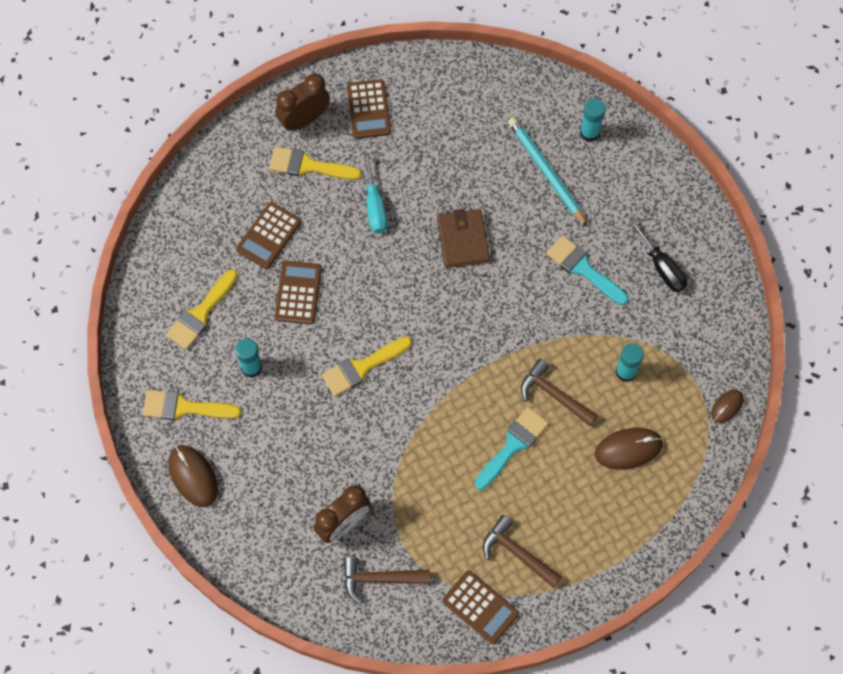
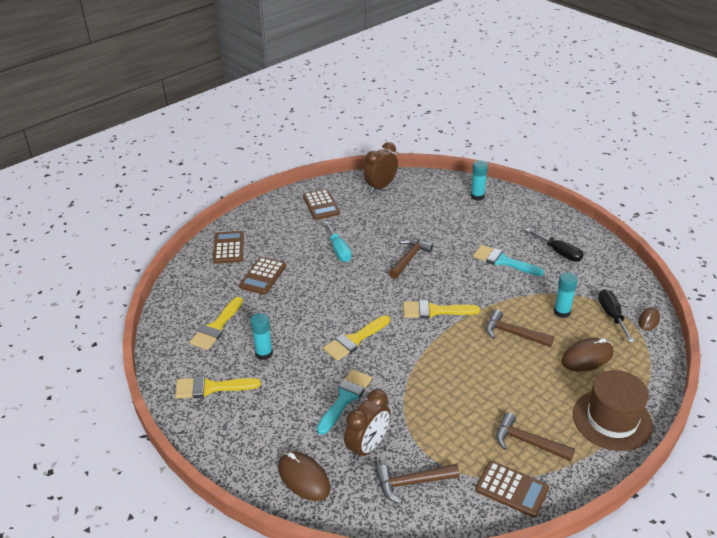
camera: 10 degrees left, 30 degrees down
brown mouse [168,445,218,507] -> brown mouse moved to [278,451,331,501]
yellow brush [269,146,362,180] -> yellow brush moved to [403,300,480,319]
brown clock [275,74,330,131] -> brown clock moved to [364,142,398,193]
brown calculator [275,261,322,324] -> brown calculator moved to [213,231,244,264]
brown wallet [437,209,490,268] -> brown hammer [389,238,433,279]
turquoise brush [475,407,549,490] -> turquoise brush moved to [317,369,372,435]
turquoise pencil [508,117,588,227] -> none
none -> brown hat [573,370,653,451]
none -> black screwdriver [598,289,635,343]

